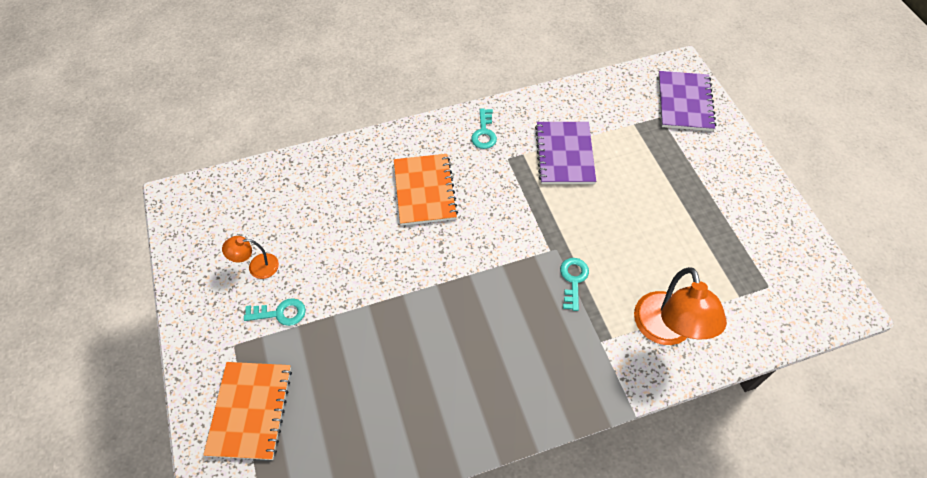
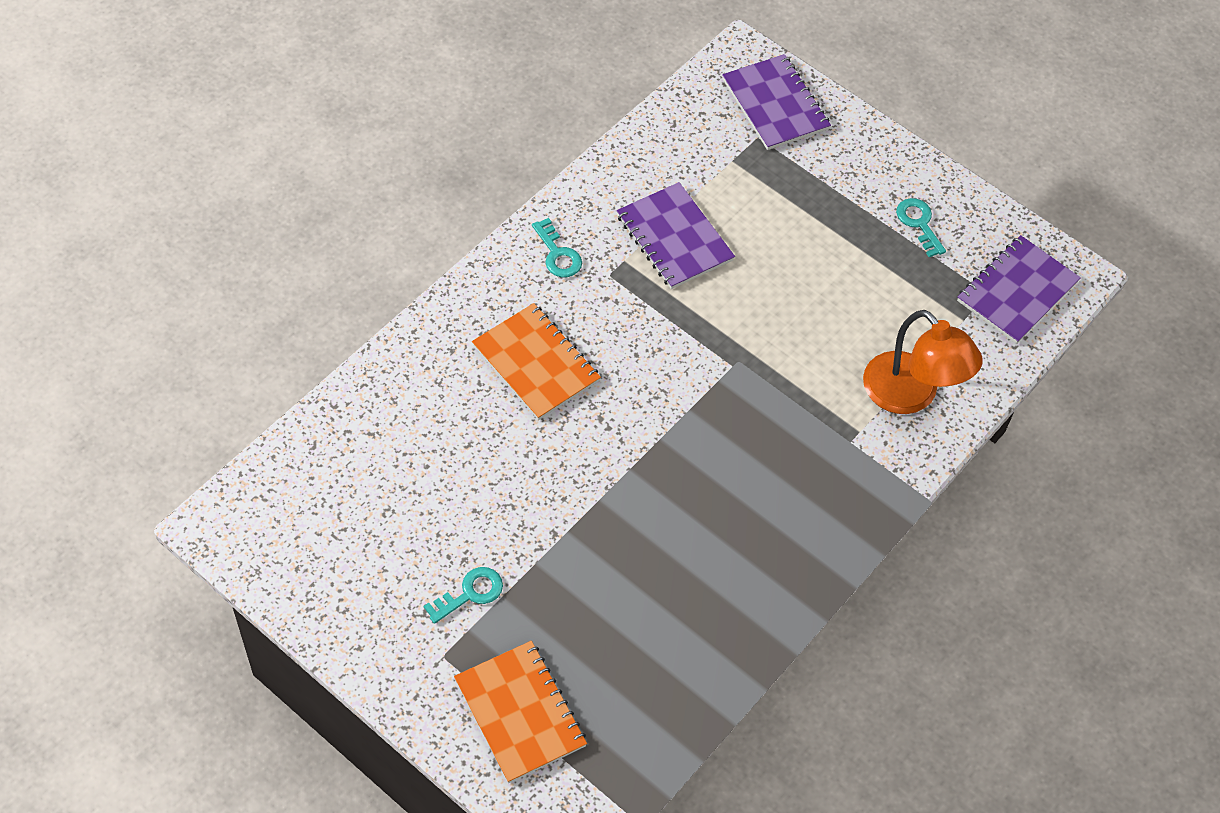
camera: 35 degrees left, 0 degrees up
orange lamp [222,236,279,279] -> none
turquoise key [560,258,589,311] -> turquoise key moved to [896,198,946,257]
none -> purple notebook [957,235,1081,344]

